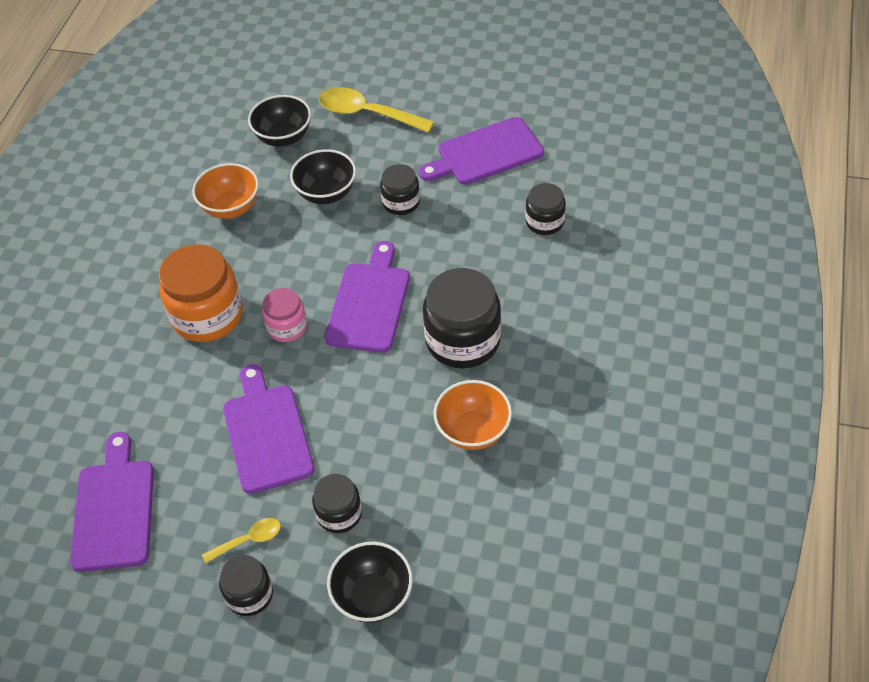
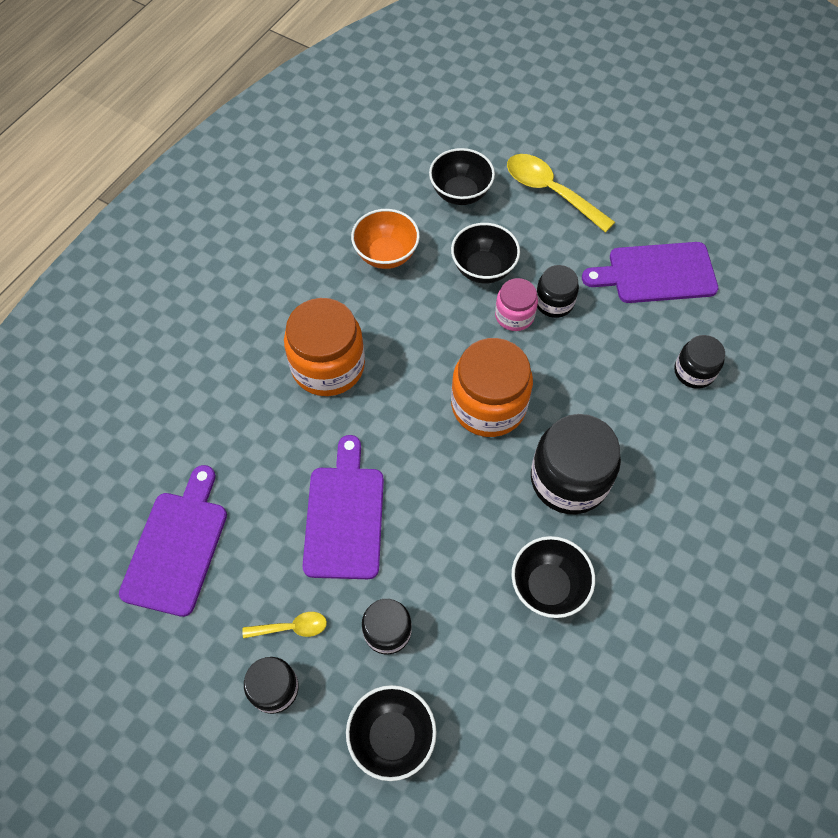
camera: 15 degrees right, 10 degrees up
pink jar [262,288,307,342] -> pink jar moved to [495,278,538,331]
purple cutting board [325,241,410,353] -> orange jar [451,338,533,437]
orange bowl [434,380,512,450] -> black bowl [511,536,595,618]

